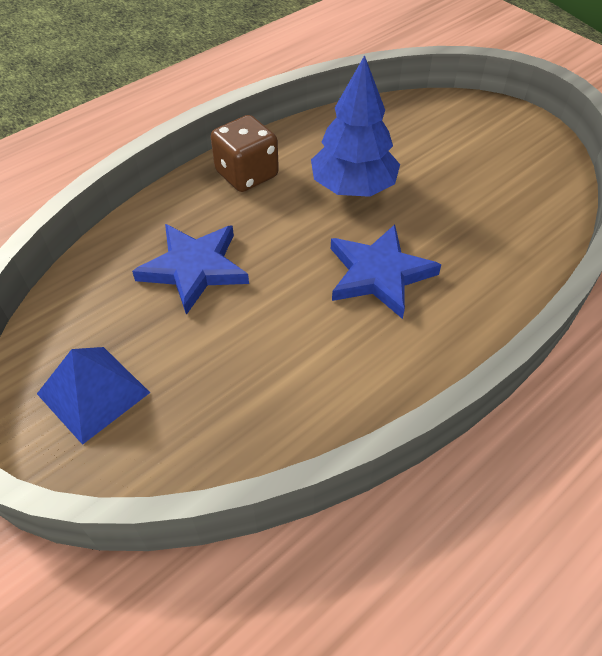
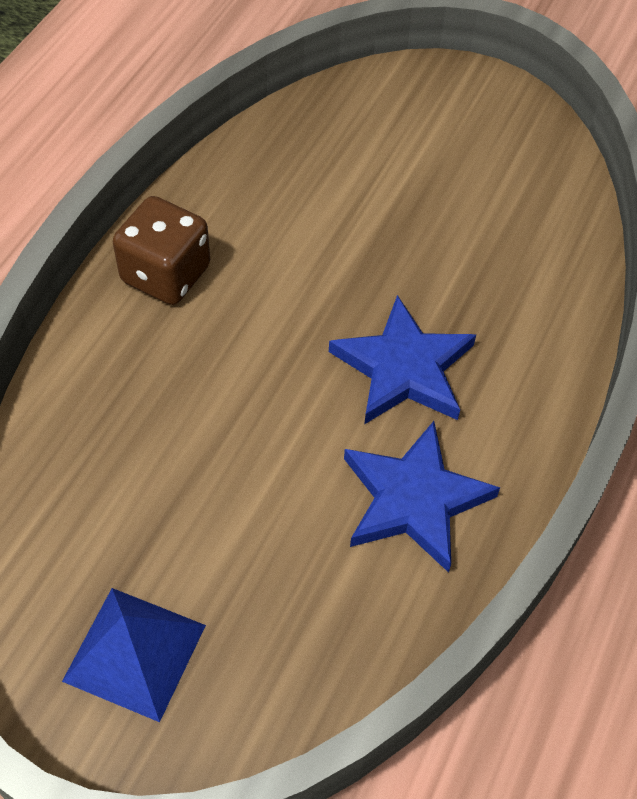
camera: 25 degrees left, 5 degrees up
blue star [132,224,249,315] -> blue star moved to [344,421,500,573]
blue tree [311,55,400,197] -> none

